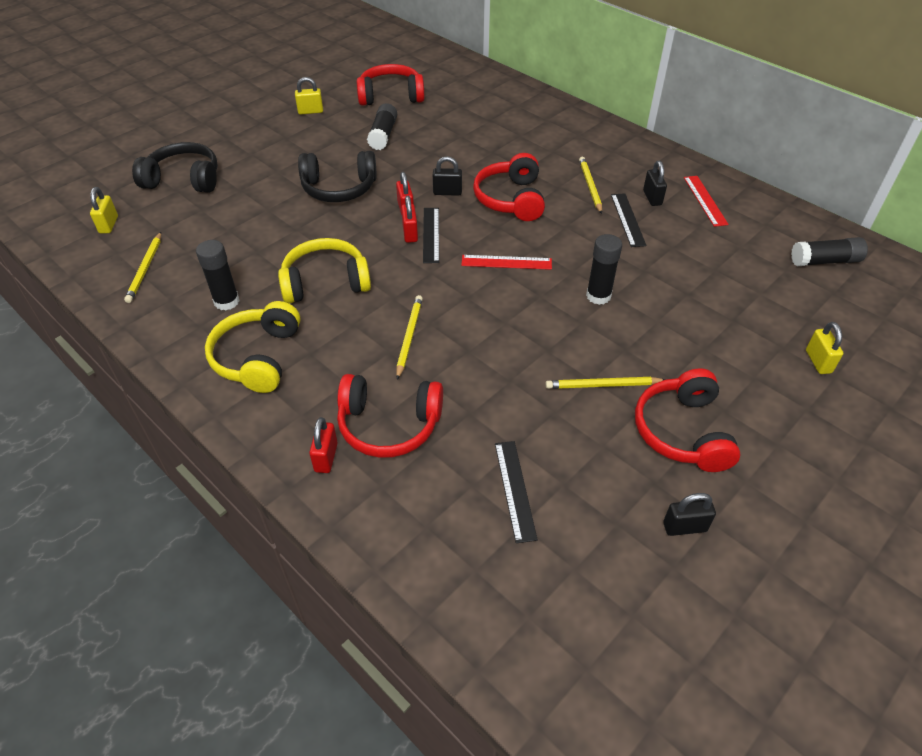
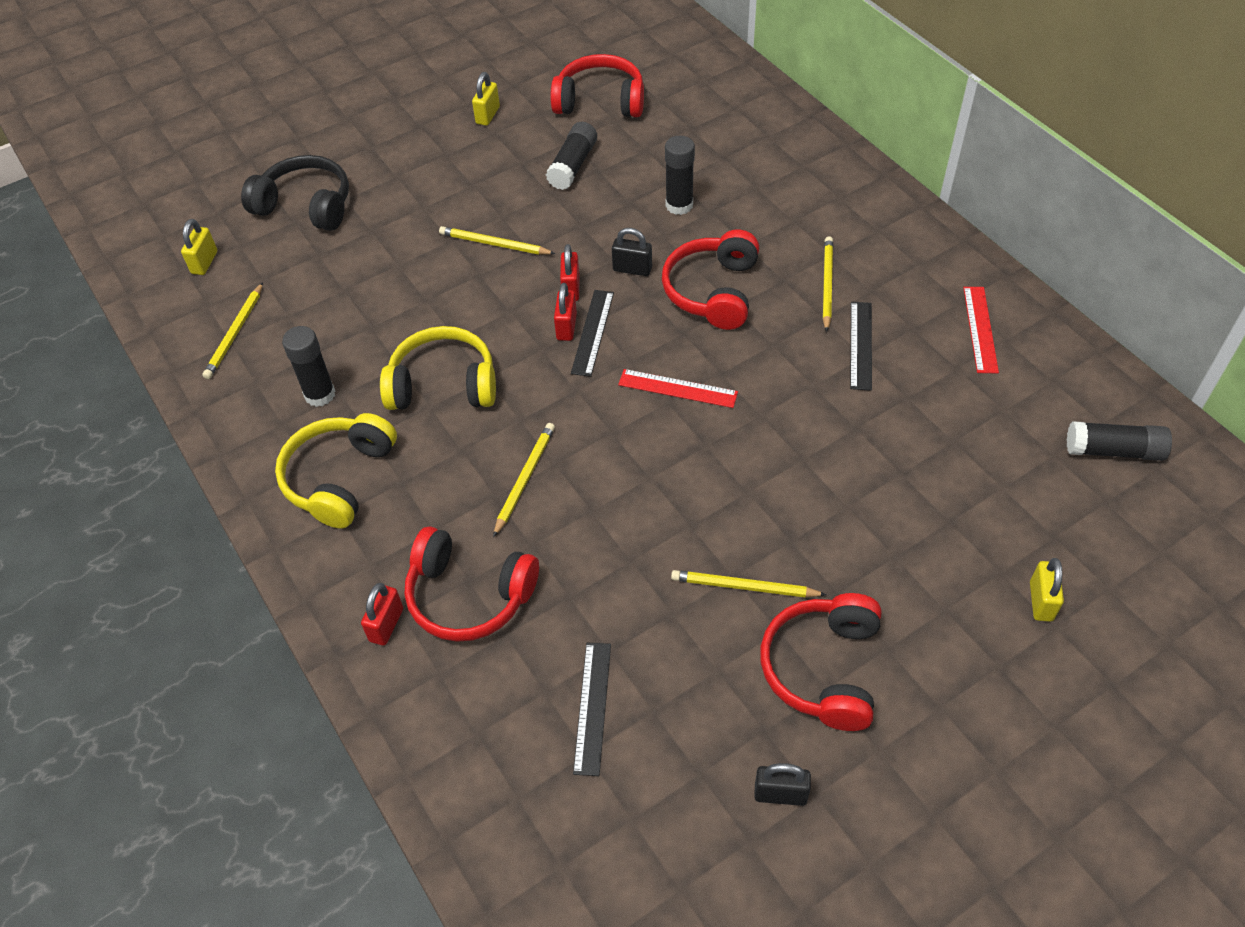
camera: 15 degrees right, 5 degrees up
yellow padlock [295,77,323,115] -> yellow padlock turned 75 degrees counterclockwise [472,72,500,126]
black headphones [298,151,377,202] -> yellow pencil [439,226,556,255]
black glue stick [586,234,622,305] -> black glue stick moved to [665,136,695,215]
black padlock [643,161,667,206] -> none

